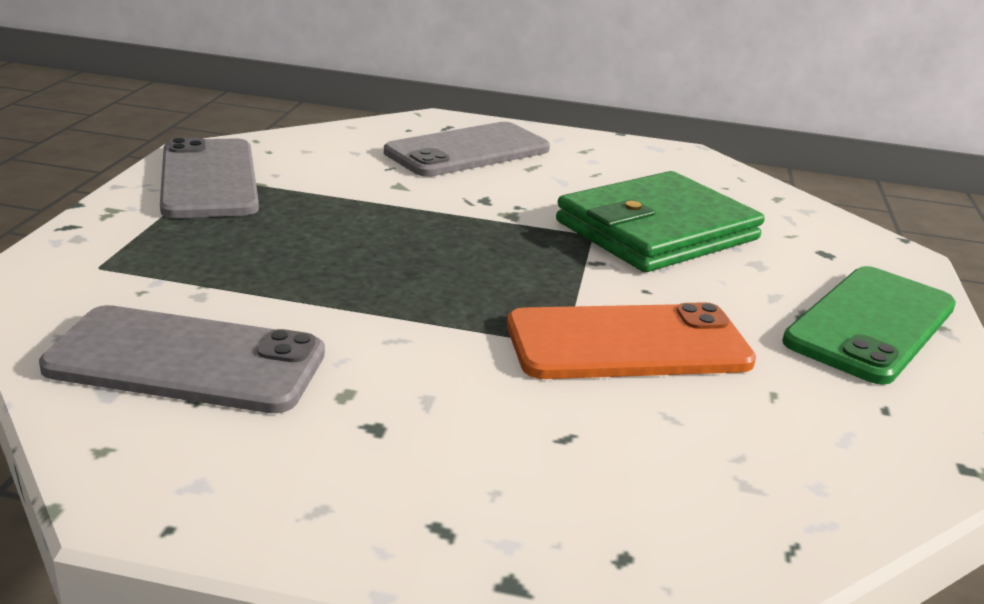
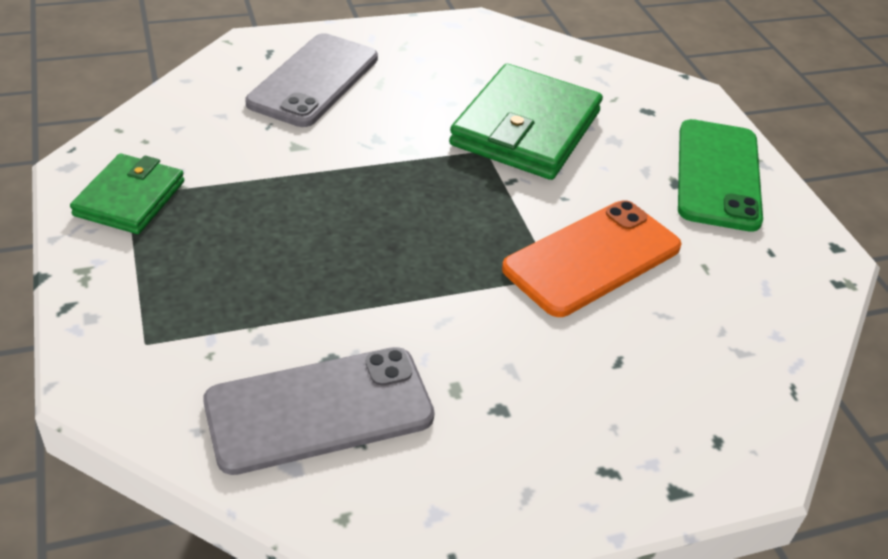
camera: 30 degrees left, 15 degrees up
grey phone [160,138,259,218] -> green wallet [70,153,184,234]

